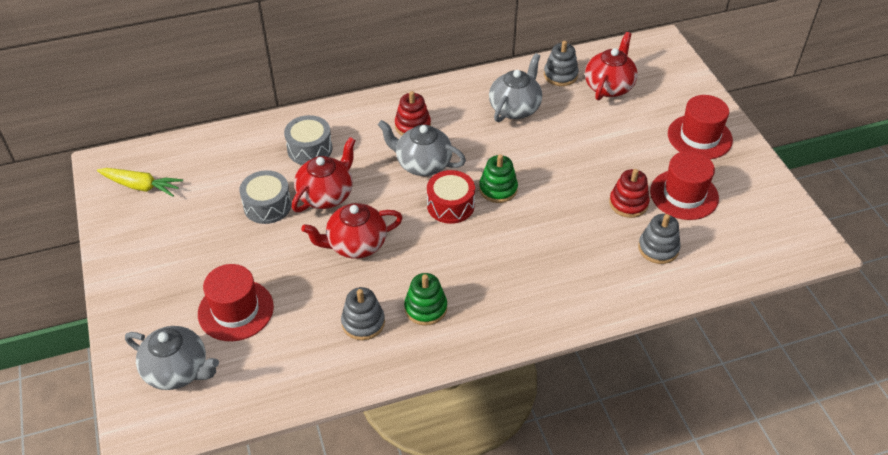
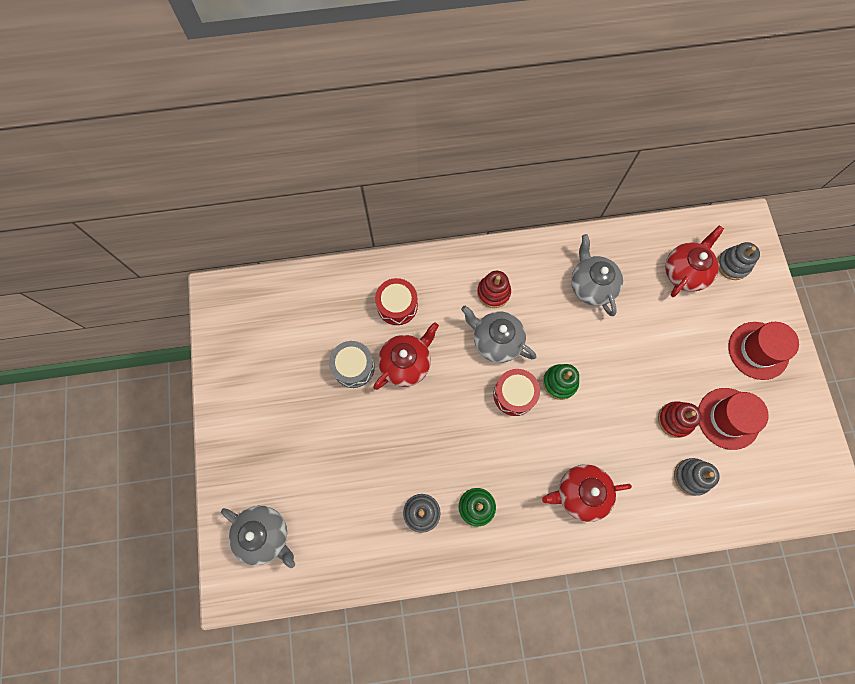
camera: 10 degrees right, 25 degrees up
yellow carrot [97,168,183,197] -> none
red hat [198,264,274,341] -> none
grey drum [284,115,332,165] -> red drum [375,278,418,325]
red teapot [301,203,403,259] -> red teapot moved to [542,464,632,522]
grey teapot [489,53,542,122] -> grey teapot turned 60 degrees counterclockwise [571,234,623,316]
grey stacking toy [544,41,579,86] -> grey stacking toy moved to [717,242,760,280]

